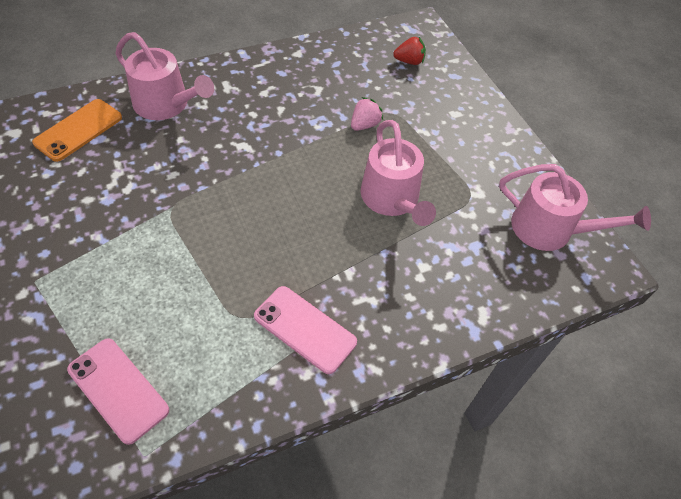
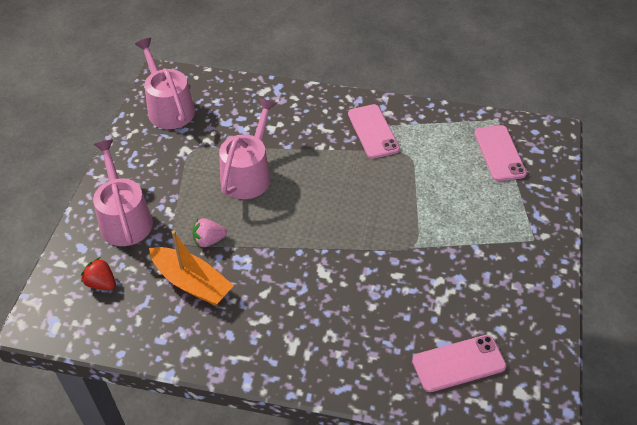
camera: 140 degrees left, 5 degrees down
orange phone [32,99,122,162] -> pink phone [412,335,506,392]
pink watering can [115,32,214,120] -> pink watering can moved to [93,140,153,246]
none -> orange boat [149,231,234,305]

